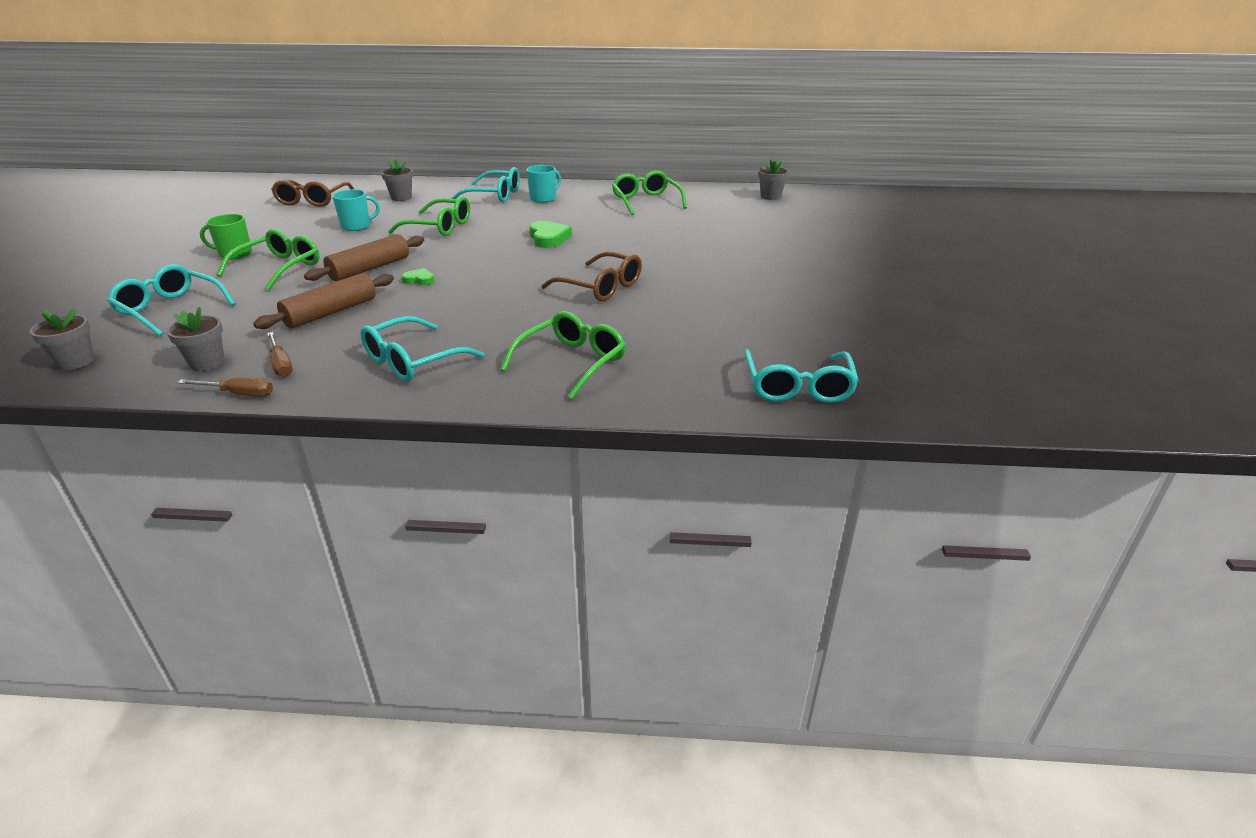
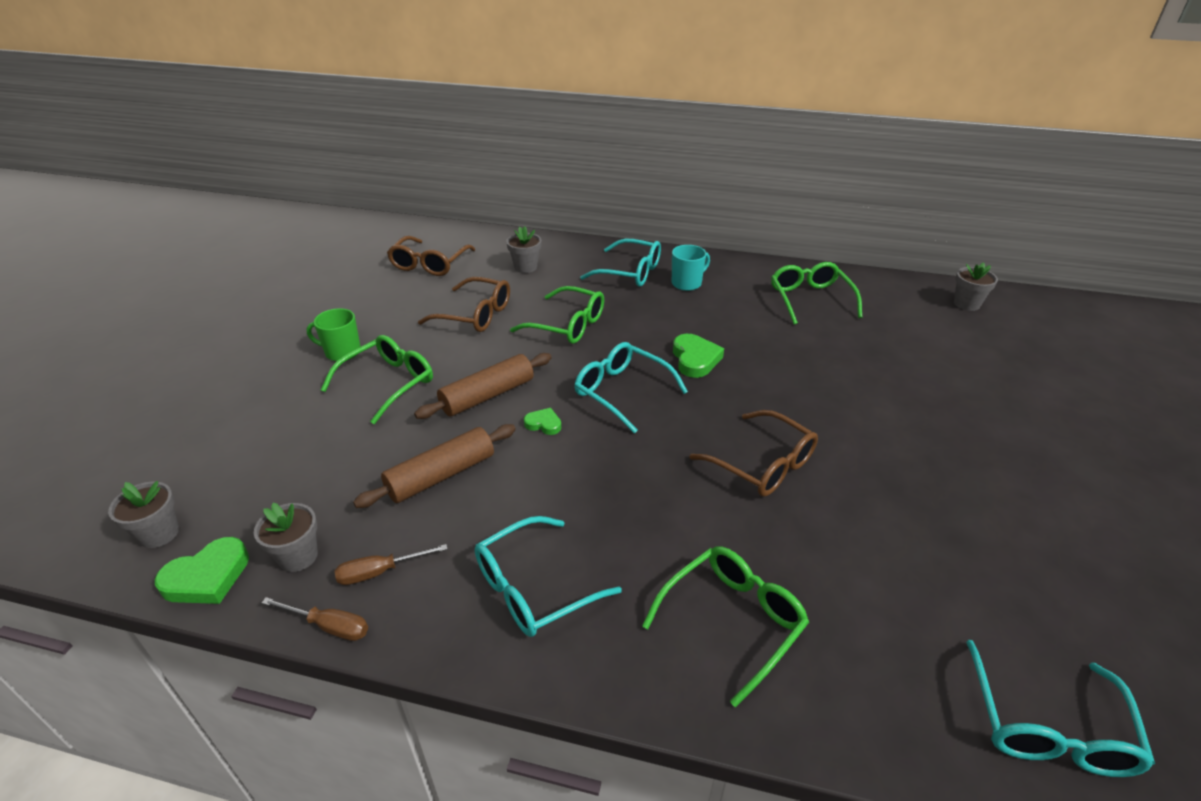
camera: 10 degrees right, 5 degrees up
turquoise glasses [107,264,235,336] -> turquoise glasses moved to [574,342,688,434]
brown screwdriver [267,332,293,377] -> brown screwdriver turned 90 degrees clockwise [335,544,448,585]
turquoise mug [332,189,380,231] -> brown glasses [418,277,510,332]
none -> green heart [155,537,249,604]

